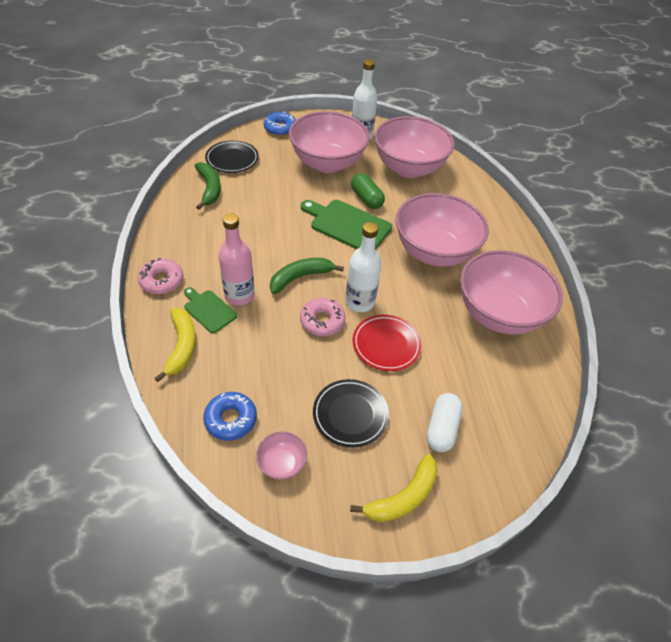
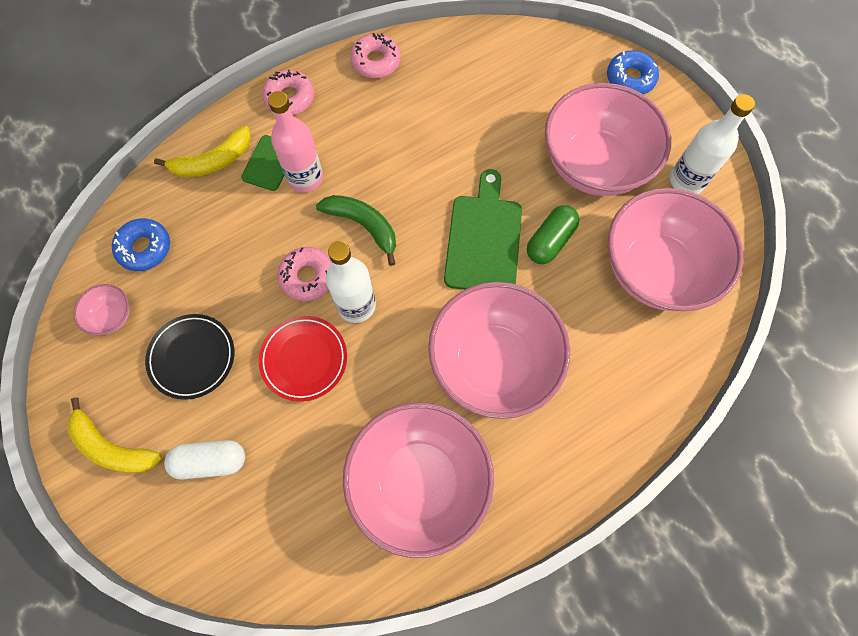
camera: 70 degrees right, 20 degrees up
green banana [195,162,221,210] -> none
black plate [205,140,259,173] -> none
none -> pink donut [350,33,401,78]

